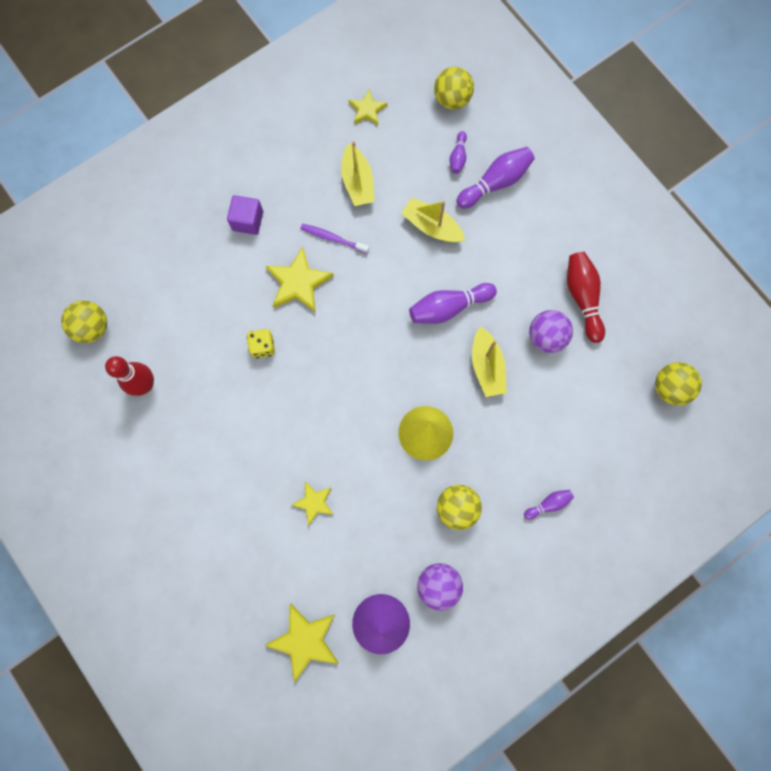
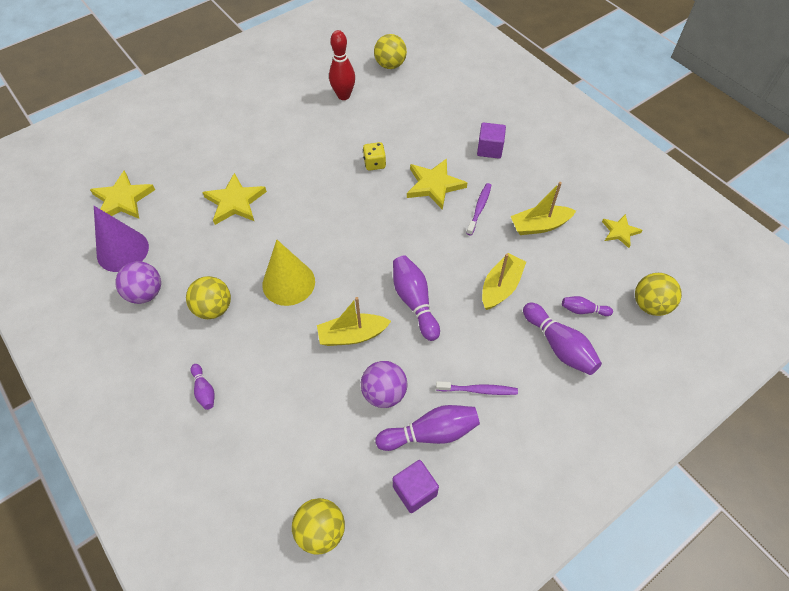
camera: 90 degrees right, 20 degrees down
yellow star [292,482,334,526] -> yellow star [202,173,267,225], size x1.65
red bowling pin [567,252,605,343] -> purple bowling pin [375,405,480,451]
none -> purple cube [393,460,439,513]
none -> purple toothbrush [436,381,518,395]

